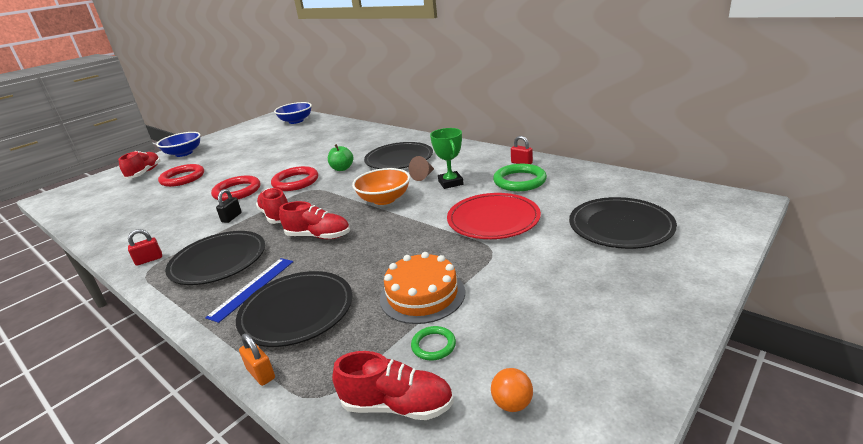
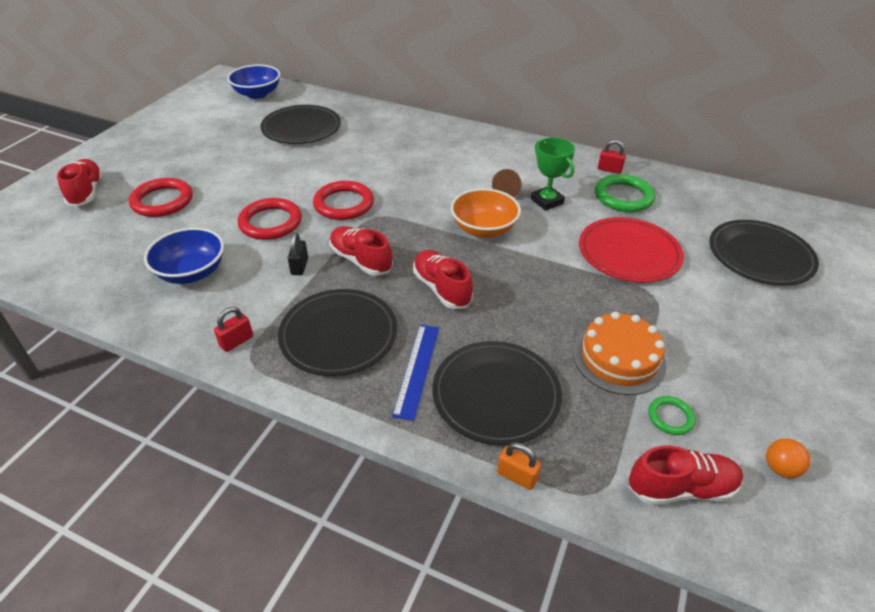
camera: 20 degrees left, 15 degrees up
blue bowl [156,132,201,157] -> blue bowl moved to [144,227,224,284]
red shoe [279,201,350,239] -> red shoe turned 120 degrees counterclockwise [413,250,473,309]
green apple [328,144,353,171] -> none
black plate [364,142,433,169] -> black plate moved to [260,105,341,144]

